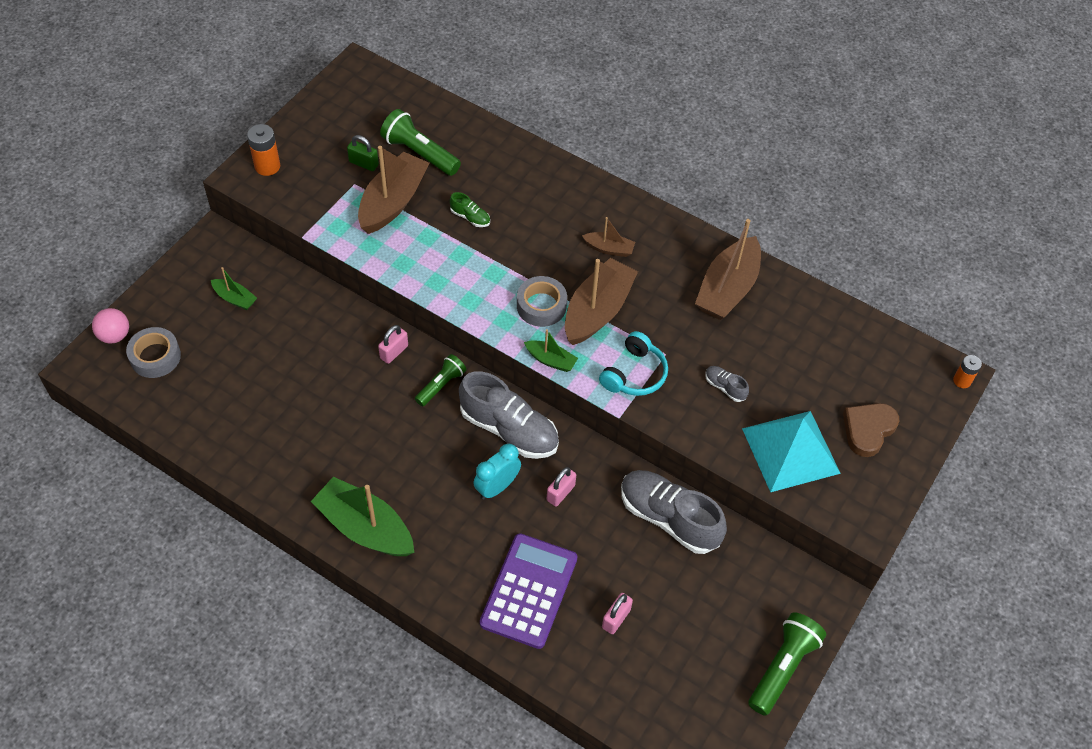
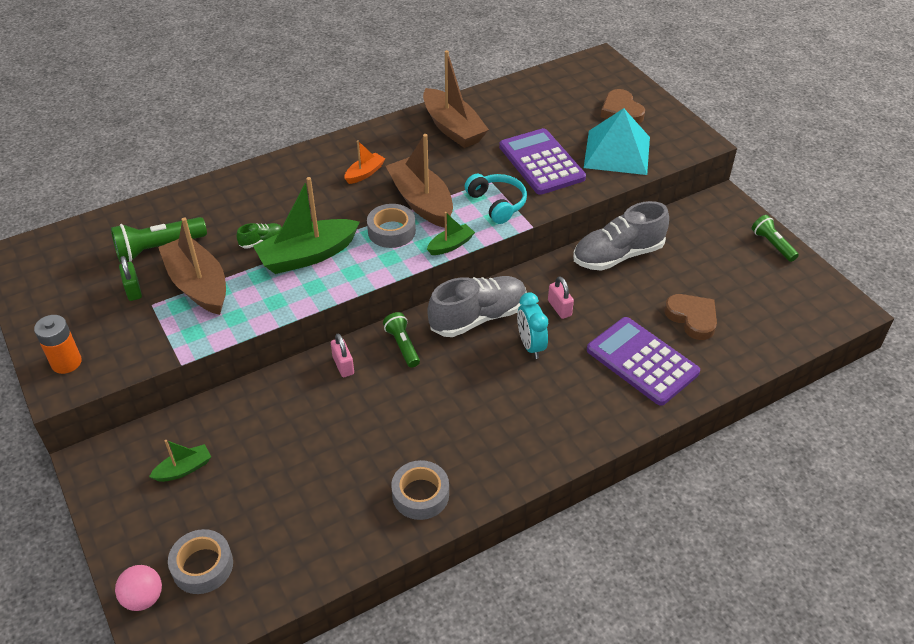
camera: 60 degrees left, 10 degrees down
green boat [311,477,415,556] -> green boat moved to [253,177,360,274]
green padlock [347,135,379,171] -> green padlock turned 75 degrees counterclockwise [119,256,142,301]
brown boat [582,217,635,257] -> orange boat [344,140,385,184]
pink padlock [602,593,633,634] -> brown heart [664,294,717,340]
grey shoe [705,366,749,402] -> purple calculator [499,128,586,195]
green flashlight [748,612,826,716] -> green flashlight [752,215,799,262], size x0.64
orange battery [953,355,982,388] -> none
none -> grey tape [391,460,449,520]

